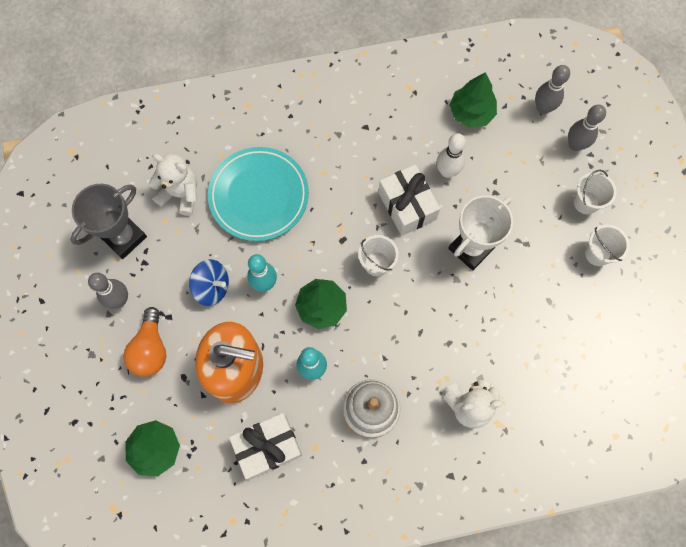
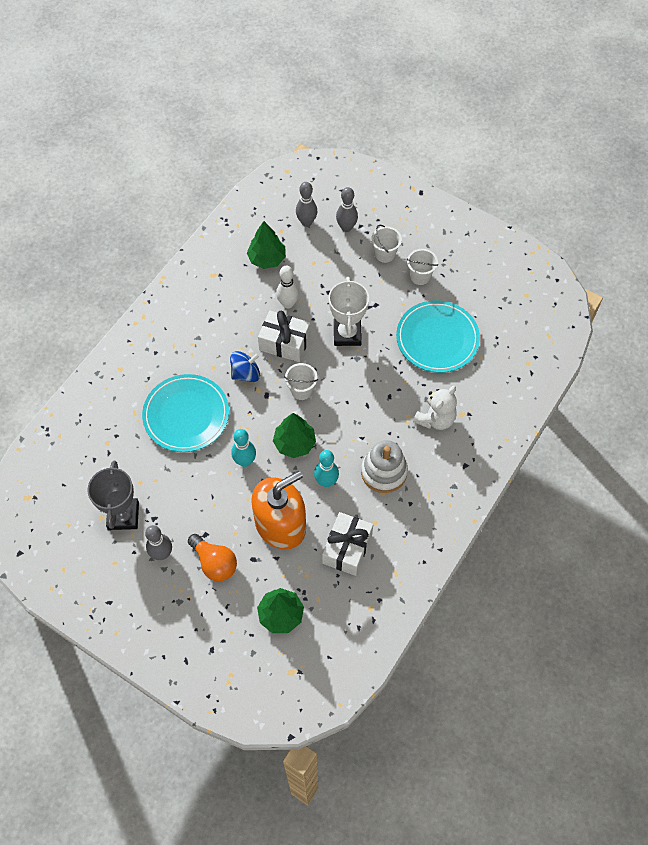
camera: 45 degrees left, 10 degrees down
white teddy bear [149,154,197,216] -> none
blue spinning top [189,259,229,306] -> blue spinning top moved to [230,351,260,382]
none -> turquoise plate [396,300,480,373]

